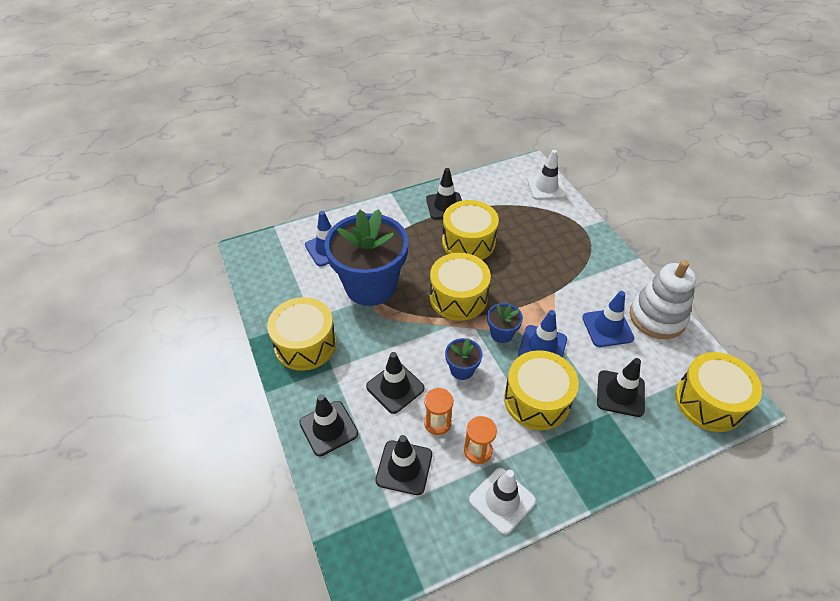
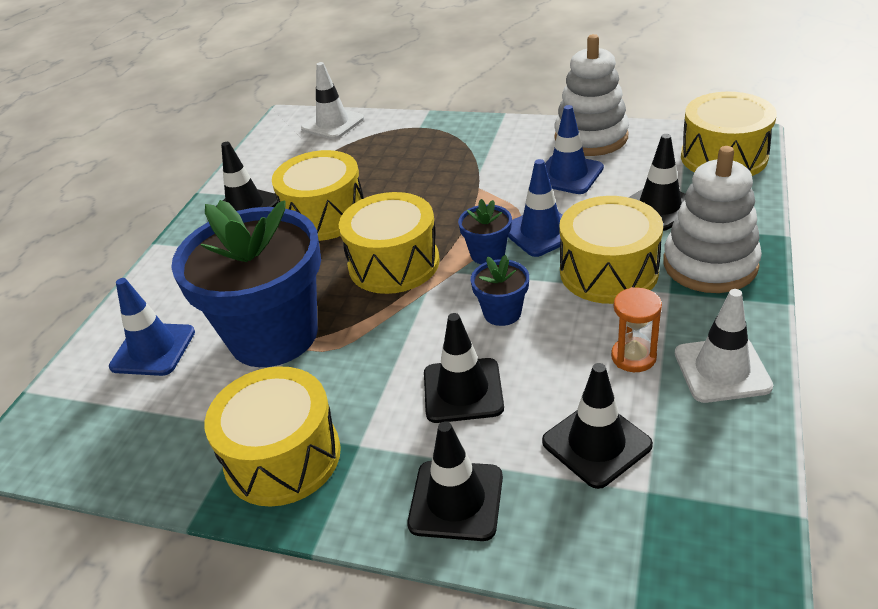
camera: 45 degrees left, 10 degrees down
orange hourglass [424,388,453,435] -> none
none -> white stacking toy [663,146,762,293]

